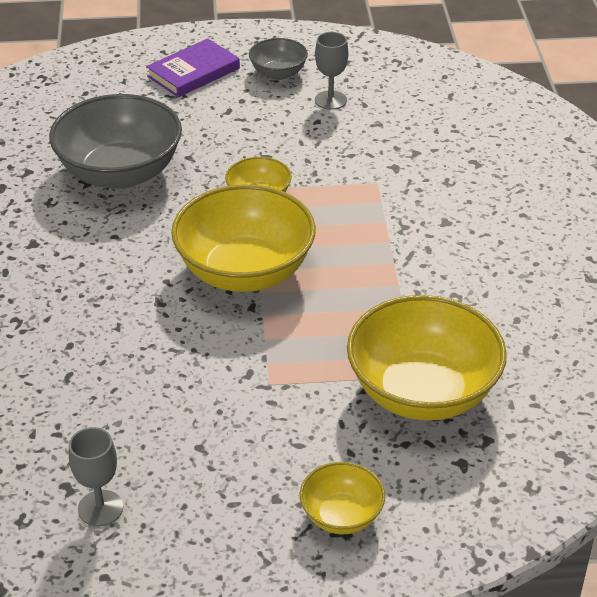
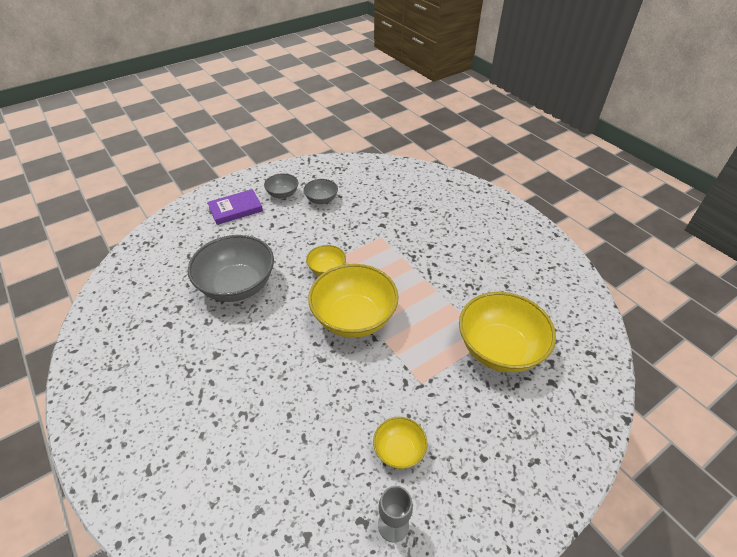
camera: 30 degrees left, 5 degrees up
purple book [146,38,240,97] -> purple book turned 45 degrees clockwise [207,189,263,225]
yellow bowl [300,462,385,534] -> yellow bowl moved to [373,417,428,469]
grey goblet [315,32,348,110] -> grey bowl [303,179,338,204]

